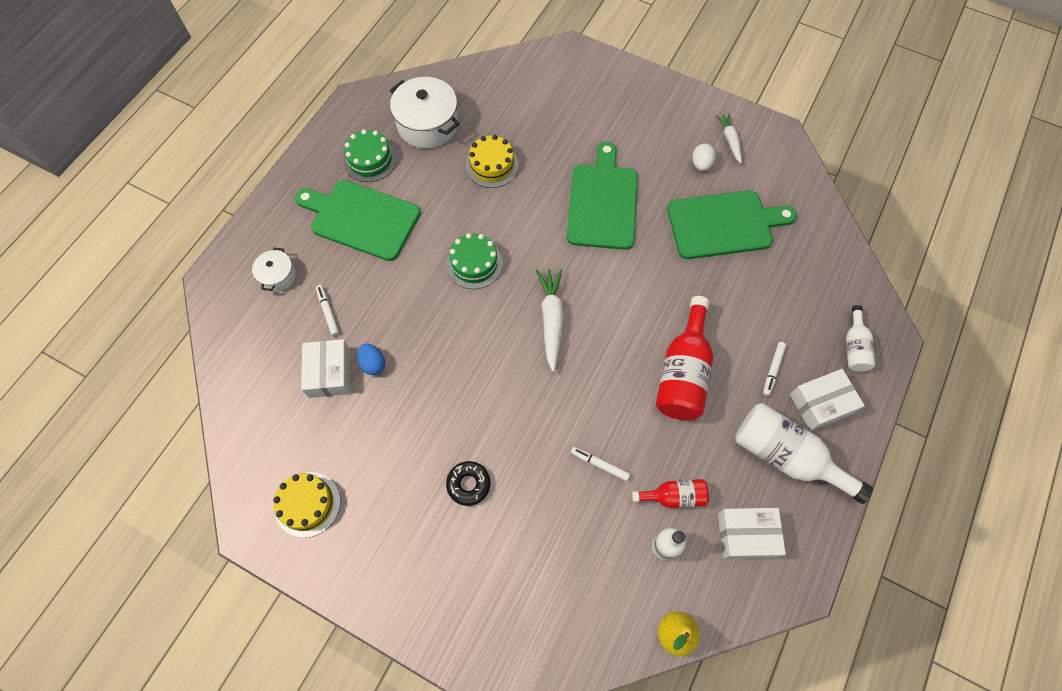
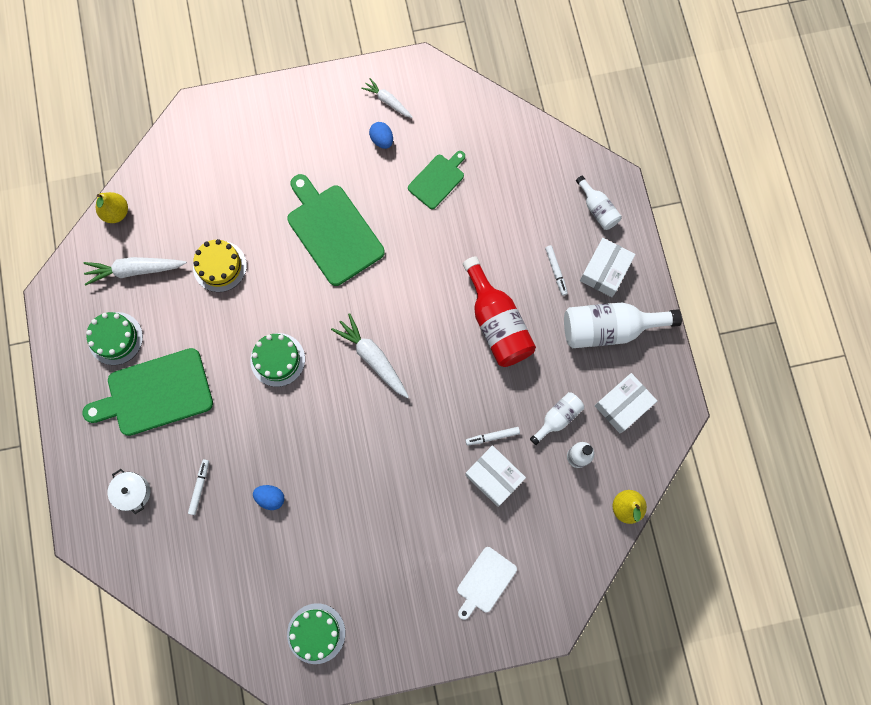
camera: 40 degrees left, 10 degrees up
yellow cake [273,472,340,538] -> green cake [287,603,345,664]
white box [301,339,350,398] -> white box moved to [465,445,526,507]
white marker [316,285,339,336] -> white marker turned 75 degrees clockwise [188,459,209,515]
white pot [390,77,460,149] -> white carrot [84,257,187,286]
black donut [446,461,490,506] -> none
red bottle [632,479,709,508] -> white bottle [530,392,584,445]
green cutting board [667,190,797,259] -> green cutting board [408,151,465,209], size x0.56
white egg [692,144,715,171] -> blue egg [369,122,393,149]
none -> yellow pear [96,192,128,223]
none -> white cutting board [457,547,517,620]

